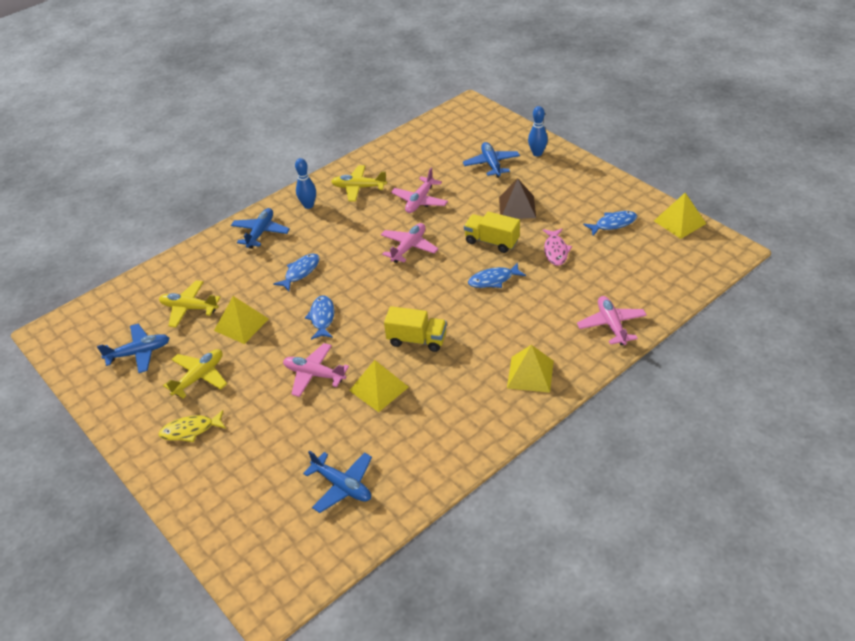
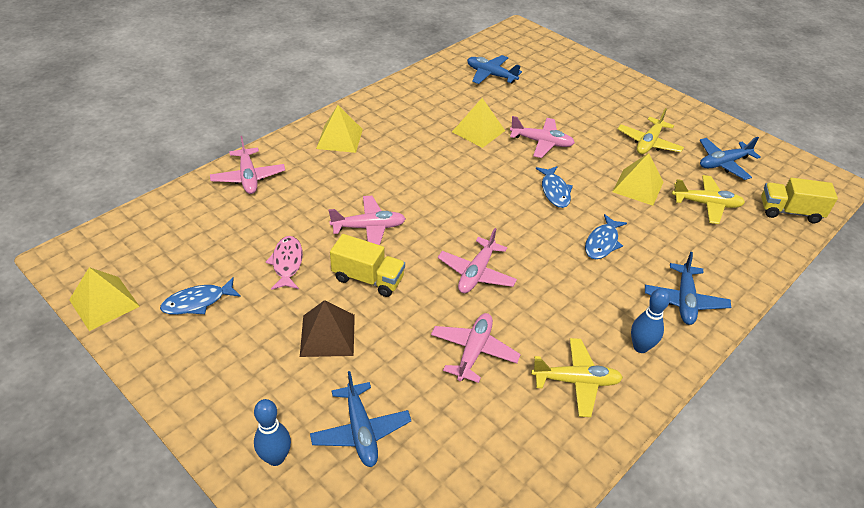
camera: 170 degrees right, 0 degrees up
yellow fish [158,410,226,442] -> none
yellow truck [384,306,447,352] -> yellow truck moved to [761,178,838,223]
blue fish [468,262,526,288] -> pink plane [329,196,406,245]

